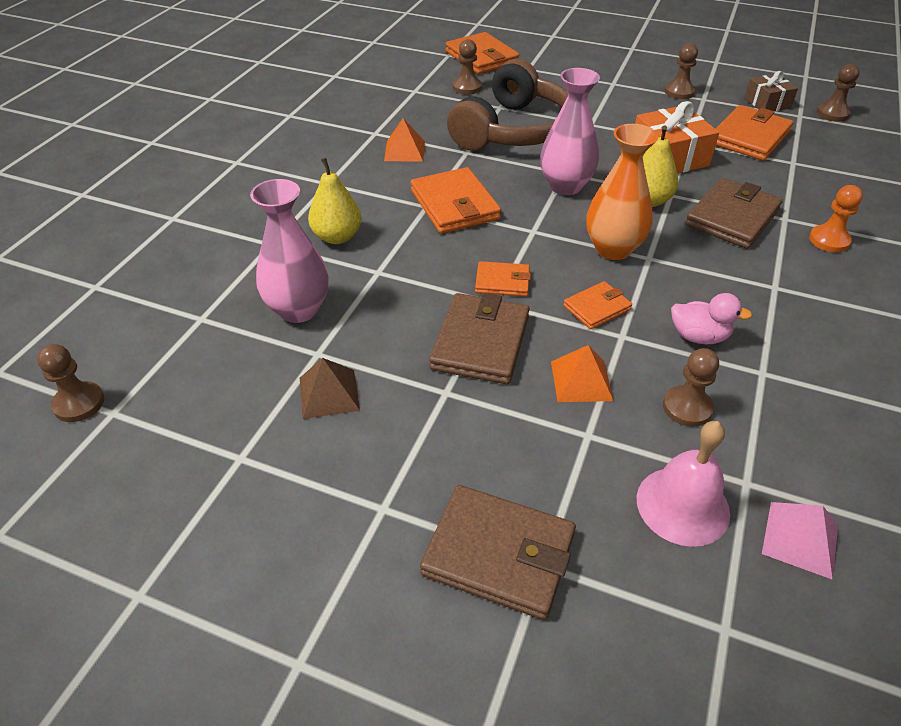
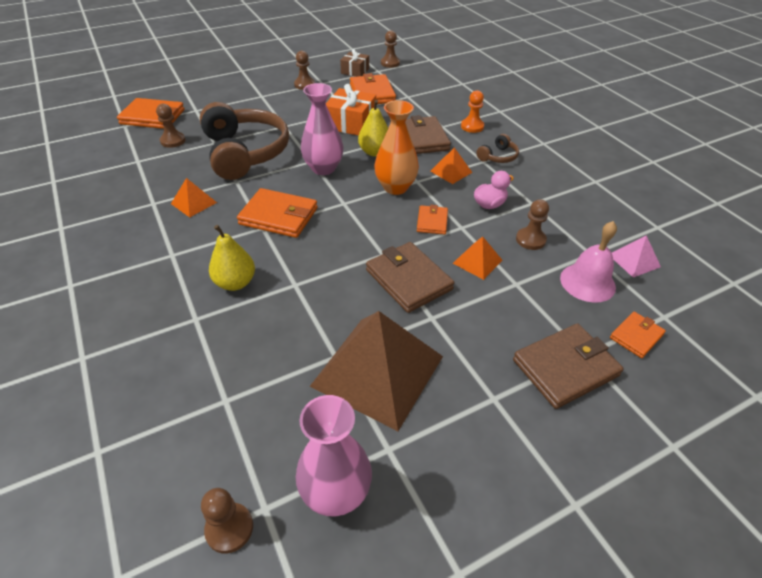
camera: 50 degrees left, 0 degrees up
pink vase [250,179,329,323] -> pink vase moved to [296,395,372,517]
brown pyramid [300,358,360,419] -> brown pyramid [310,311,443,431], size x2.24
orange wallet [475,261,531,297] -> orange wallet moved to [610,312,666,358]
none -> orange pyramid [430,148,473,184]
none -> brown headphones [476,134,519,163]

